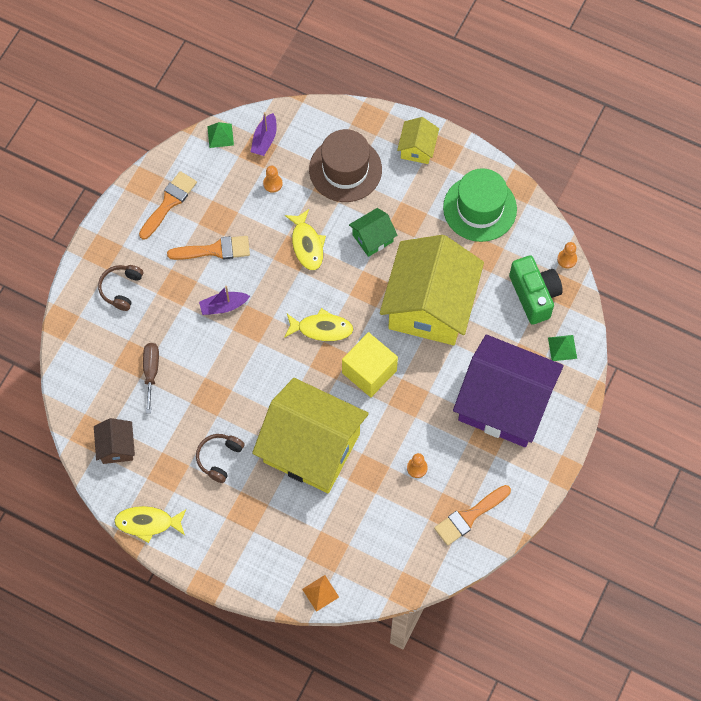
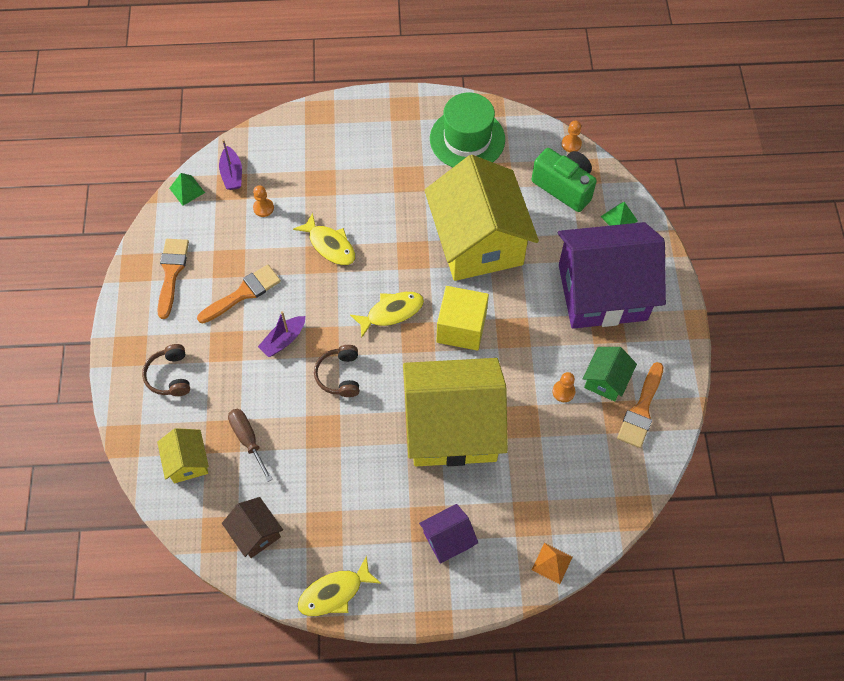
camera: 30 degrees left, 5 degrees down
brown headphones [196,434,245,483] -> brown headphones moved to [314,345,359,397]
brown hat [309,129,382,202] -> none
green house [349,208,398,257] -> green house moved to [583,347,637,402]
yellow house [397,117,439,164] -> yellow house moved to [157,428,209,483]
none -> purple house [419,504,478,564]

